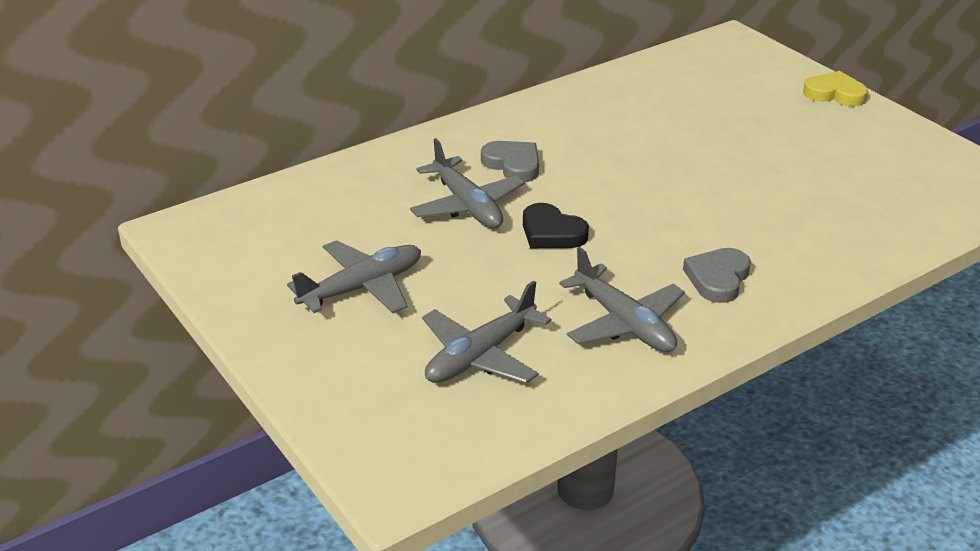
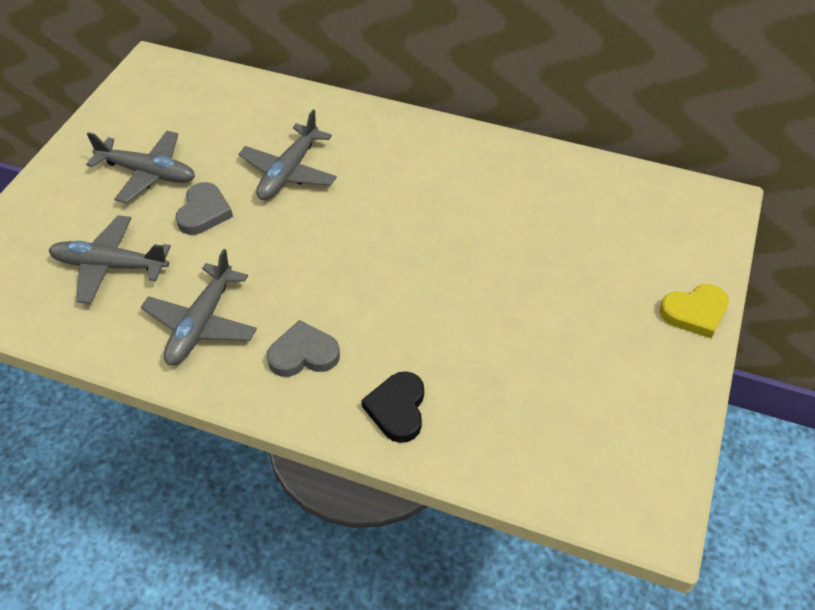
camera: 55 degrees right, 15 degrees up
grey heart [481,141,539,182] -> grey heart moved to [175,182,233,235]
black heart [523,203,589,248] -> black heart moved to [361,371,424,443]
yellow heart [803,71,868,106] -> yellow heart turned 90 degrees clockwise [659,284,729,338]

